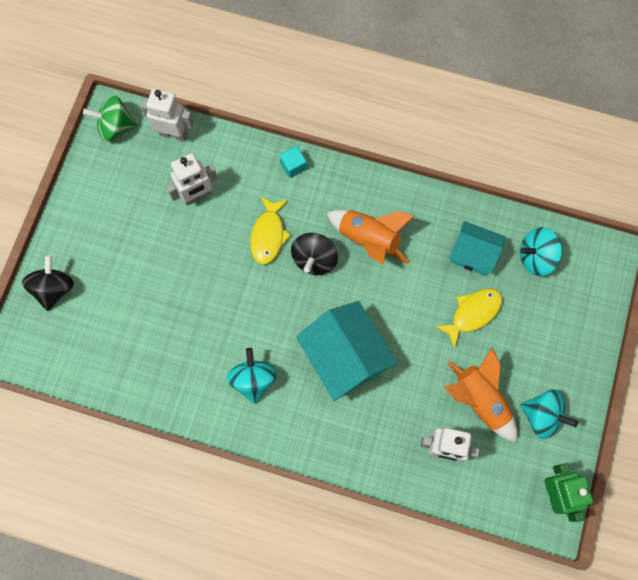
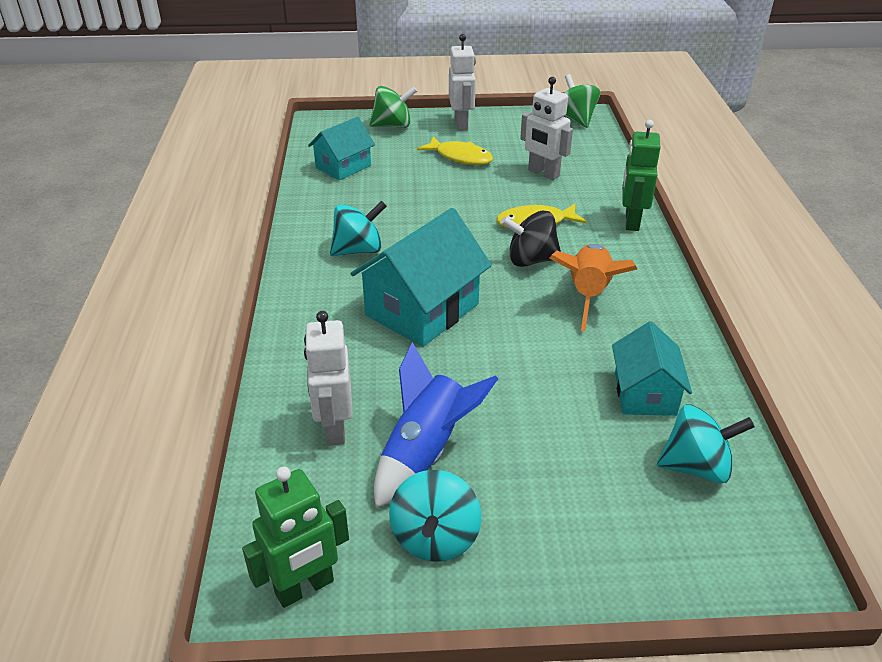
camera: 70 degrees right, 35 degrees down
black spinning top [22,255,74,311] -> green spinning top [369,86,417,128]
white robot [141,89,194,142] -> white robot moved to [449,34,476,131]
turquoise cube [279,146,307,178] -> green robot [622,120,661,231]
yellow fish [435,288,502,349] -> yellow fish moved to [417,137,493,165]
orange rocket [444,347,517,443] -> blue rocket [374,342,498,508]
turquoise spinning top [520,227,562,276] -> turquoise spinning top turned 120 degrees clockwise [657,405,755,483]
none -> turquoise house [308,117,375,180]

